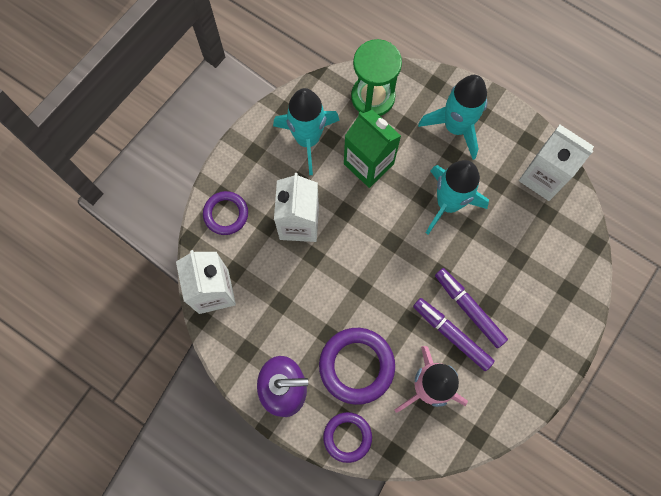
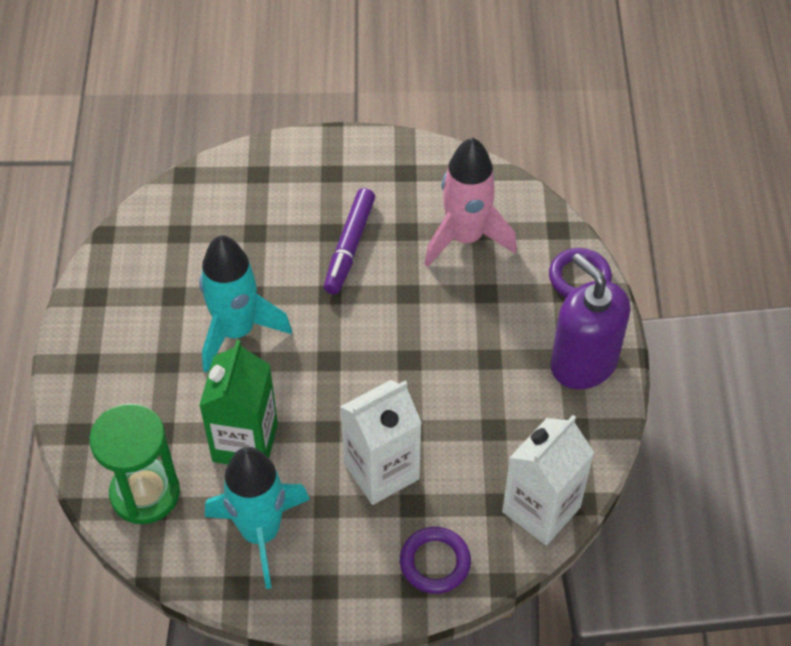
camera: 125 degrees left, 20 degrees down
purple ring [319,328,395,405] -> none
purple marker [413,298,495,371] -> none
turquoise rocket [418,75,487,160] -> none
white carton [519,125,594,201] -> none

